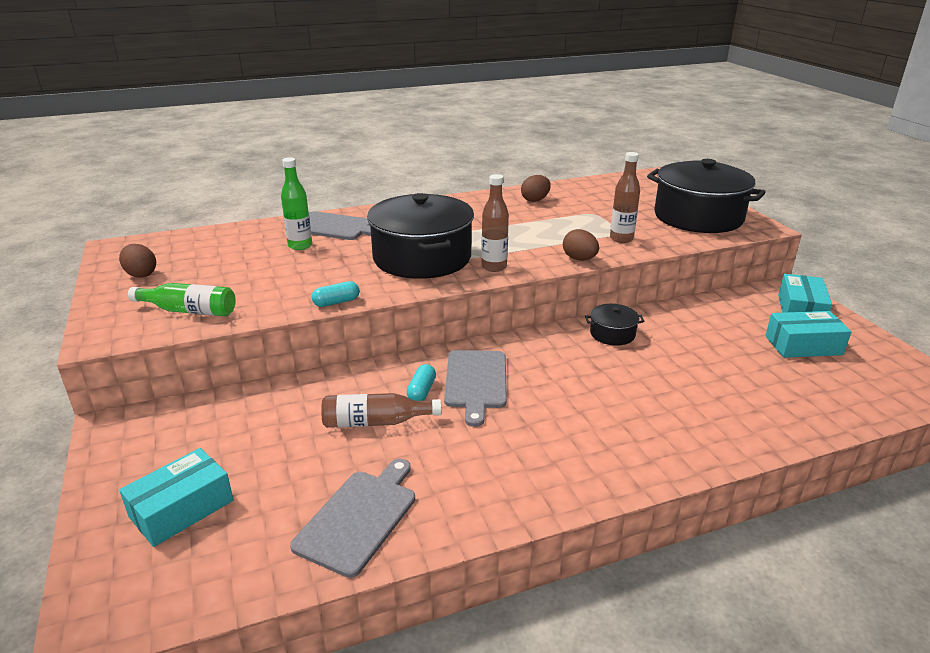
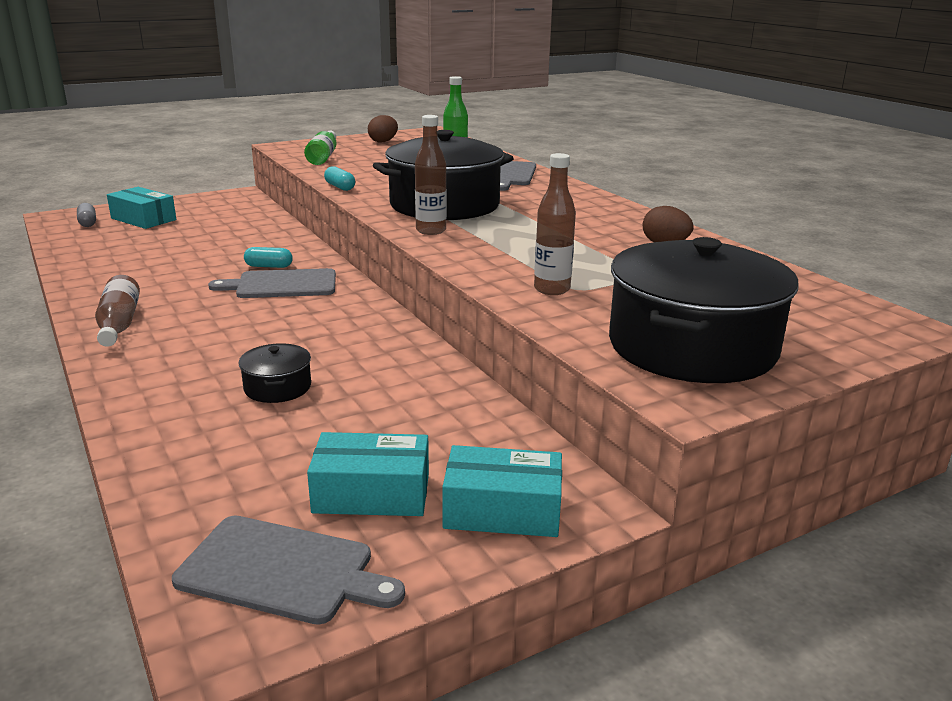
camera: 80 degrees right, 5 degrees down
grey cutting board [290,459,415,578] -> grey cutting board moved to [172,516,405,625]
brown bottle [321,393,441,428] -> brown bottle moved to [95,275,140,347]
brown egg [563,229,599,261] -> none
black pot [585,304,645,346] -> black pot moved to [239,343,311,403]
turquoise box [765,311,851,358] -> turquoise box turned 75 degrees counterclockwise [307,432,429,516]
none -> grey capsule [77,203,96,227]

